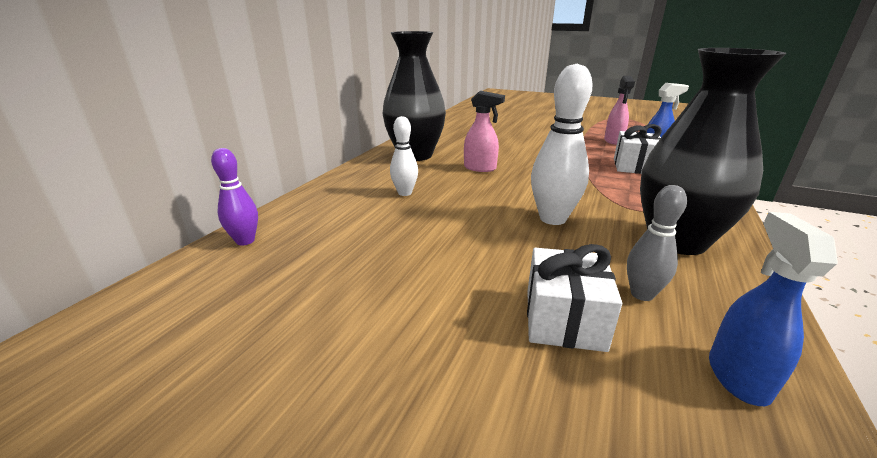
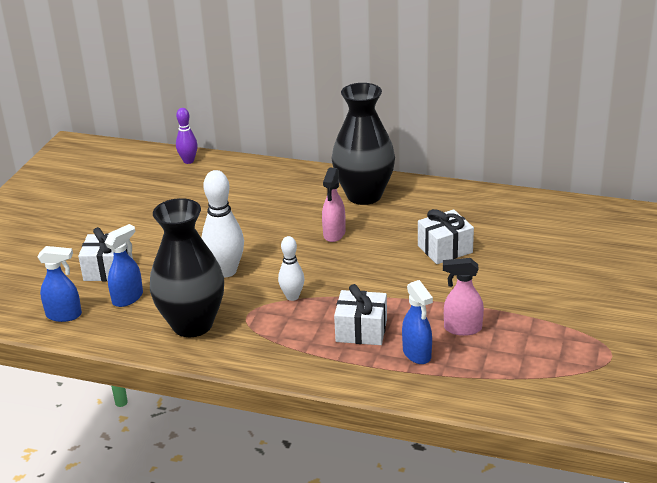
camera: 85 degrees right, 5 degrees up
white bowling pin [390,116,418,196] -> white bowling pin moved to [278,236,304,301]
grey bowling pin [627,185,687,301] -> blue spray bottle [104,224,143,307]
none -> white gift [418,209,474,264]

